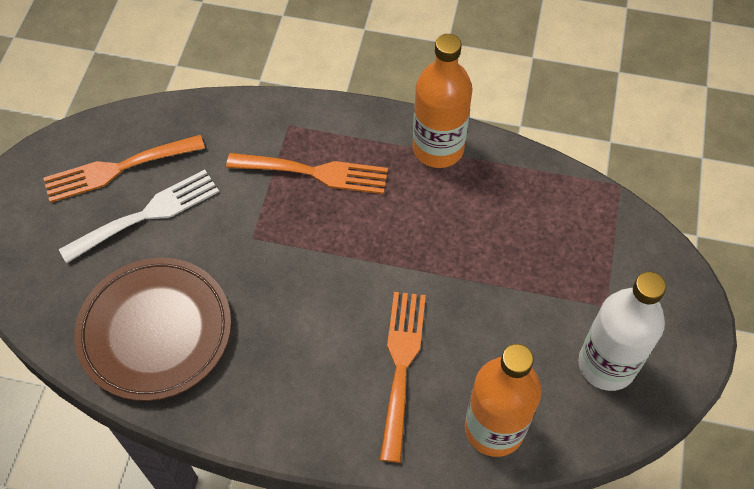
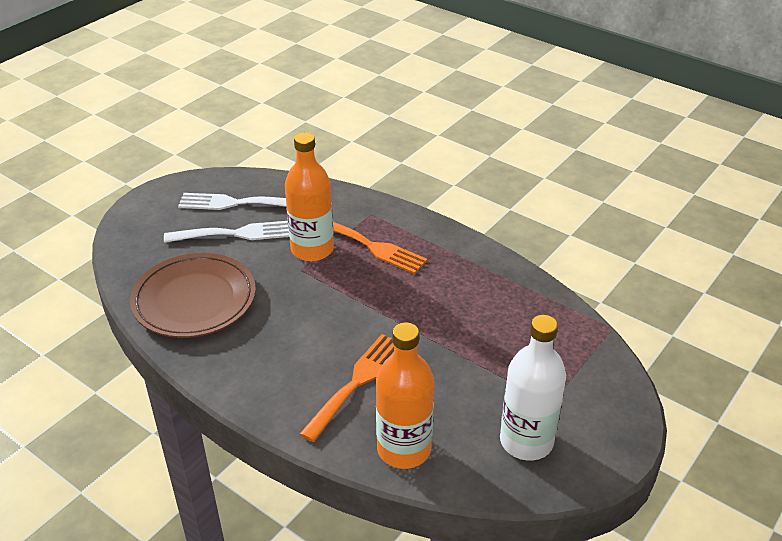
camera: 25 degrees right, 20 degrees down
orange fork [43,135,205,203] -> white fork [178,193,286,210]
orange bottle [413,34,473,168] -> orange bottle moved to [285,132,334,261]

